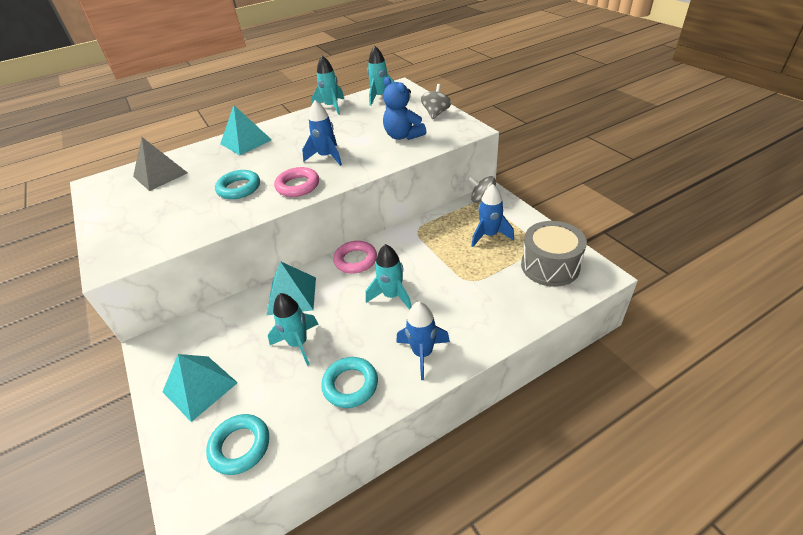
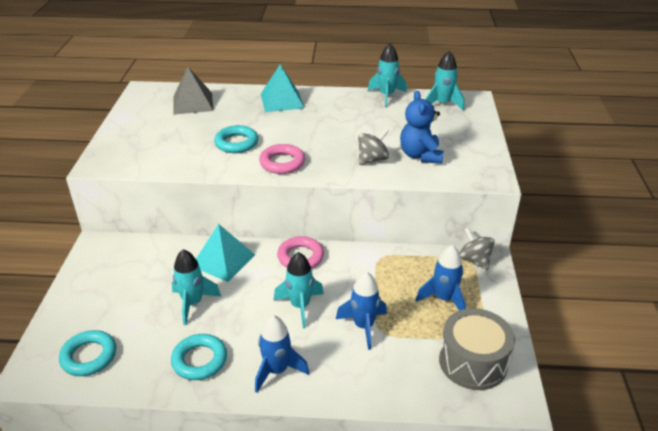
camera: 30 degrees right, 5 degrees down
turquoise pyramid [162,354,238,422] -> none
blue rocket [302,100,342,166] -> blue rocket moved to [336,272,387,350]
grey spinning top [421,84,451,119] -> grey spinning top moved to [358,128,389,165]

